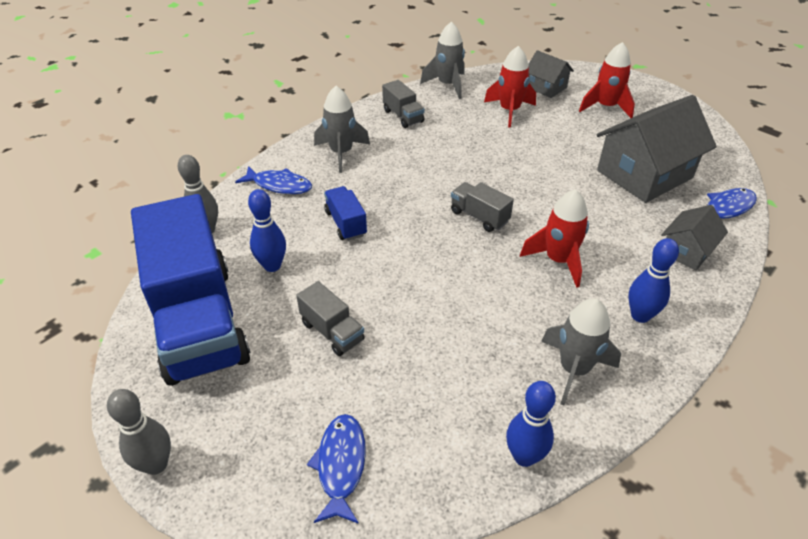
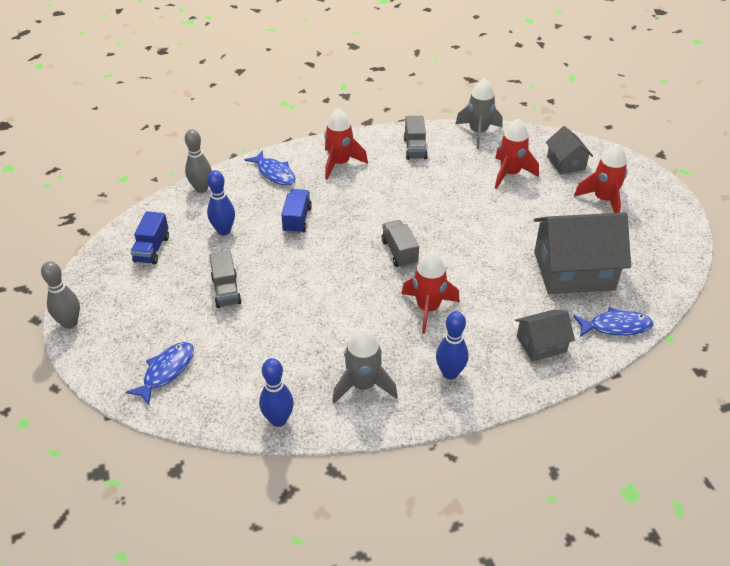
camera: 30 degrees right, 0 degrees up
blue truck [131,194,251,386] -> blue truck [131,211,169,265], size x0.41
grey rocket [314,86,370,173] -> red rocket [324,108,368,179]

